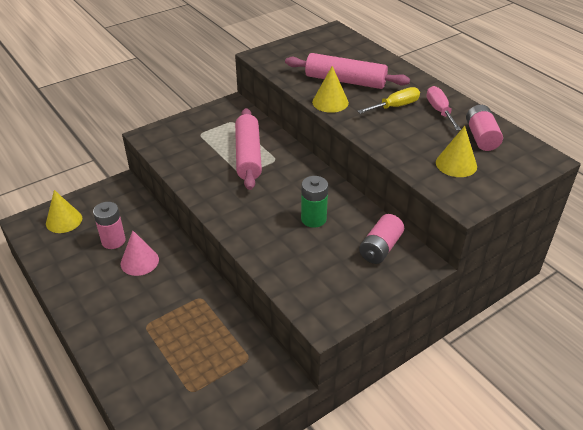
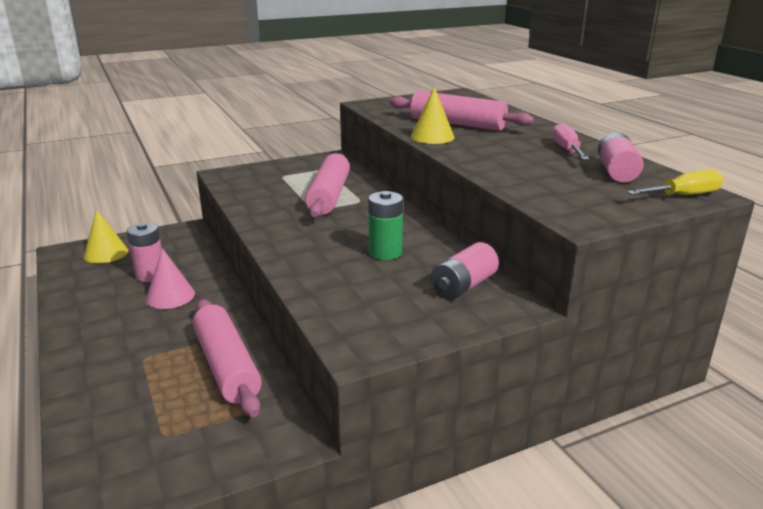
camera: 10 degrees right, 15 degrees down
yellow screwdriver [357,87,420,114] -> yellow screwdriver moved to [627,169,724,195]
yellow cone [436,126,477,177] -> none
none -> pink rolling pin [193,299,262,417]

